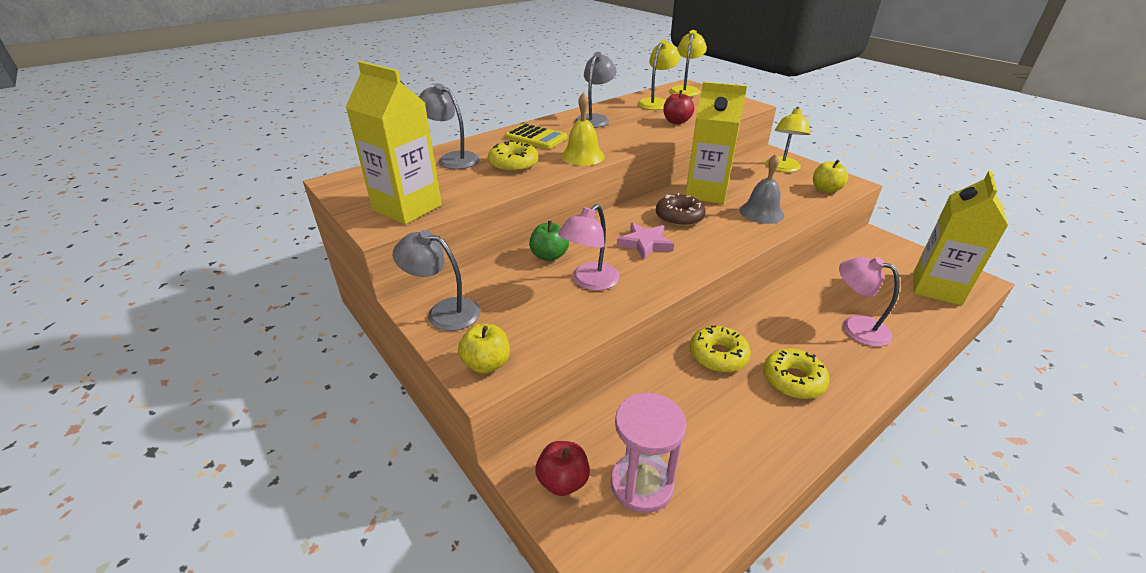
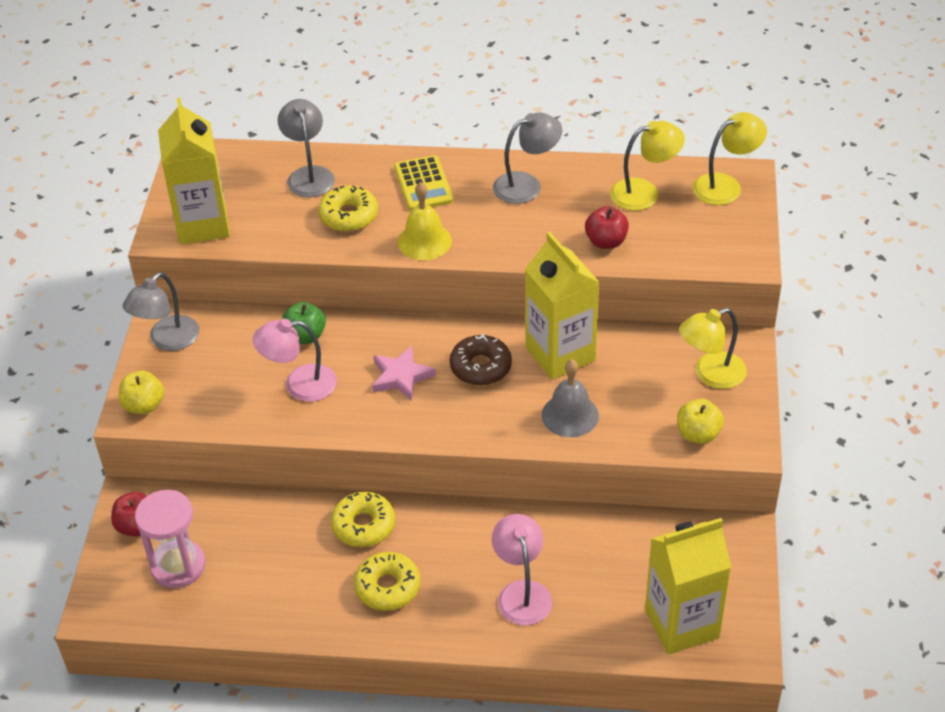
camera: 45 degrees right, 10 degrees up
grey lamp [393,230,480,331] -> grey lamp turned 120 degrees counterclockwise [123,272,199,351]

